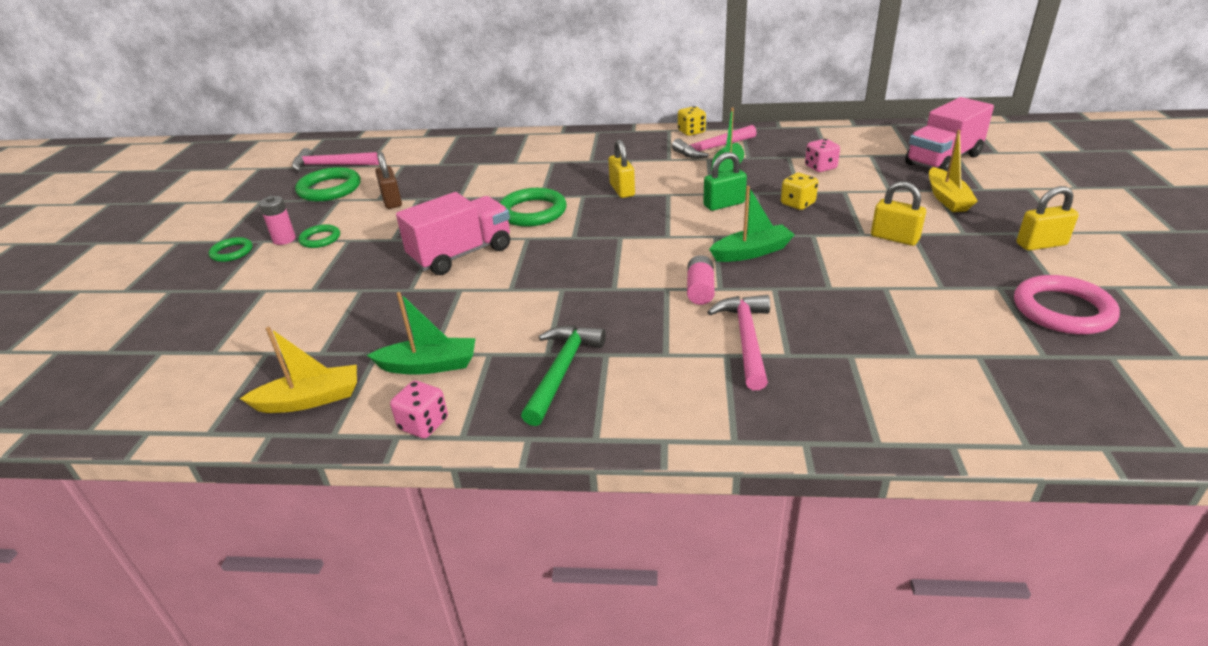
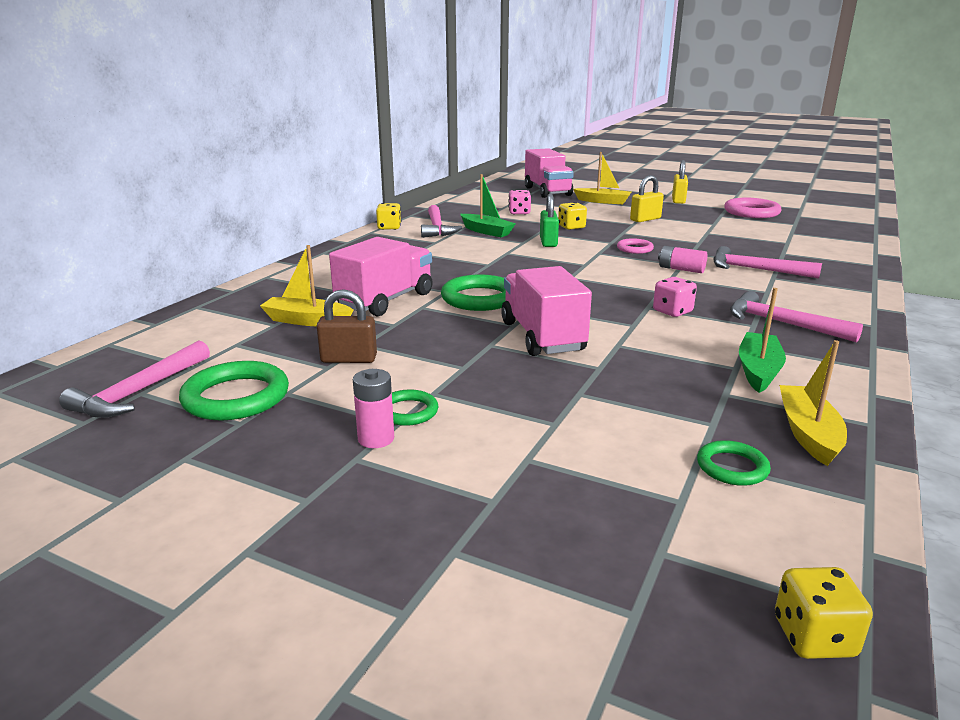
camera: 70 degrees left, 10 degrees down
green ring [209,237,253,262] -> green ring moved to [697,440,771,486]
pink dice [390,381,448,439] -> pink dice moved to [653,277,697,317]
green hammer [521,325,606,426] -> pink hammer [730,291,863,342]
yellow padlock [608,139,635,198] -> none
green boat [709,186,795,262] -> pink ring [617,238,654,254]
none -> yellow boat [260,245,354,326]
none -> pink truck [329,237,433,316]
none -> yellow dice [775,567,873,659]

